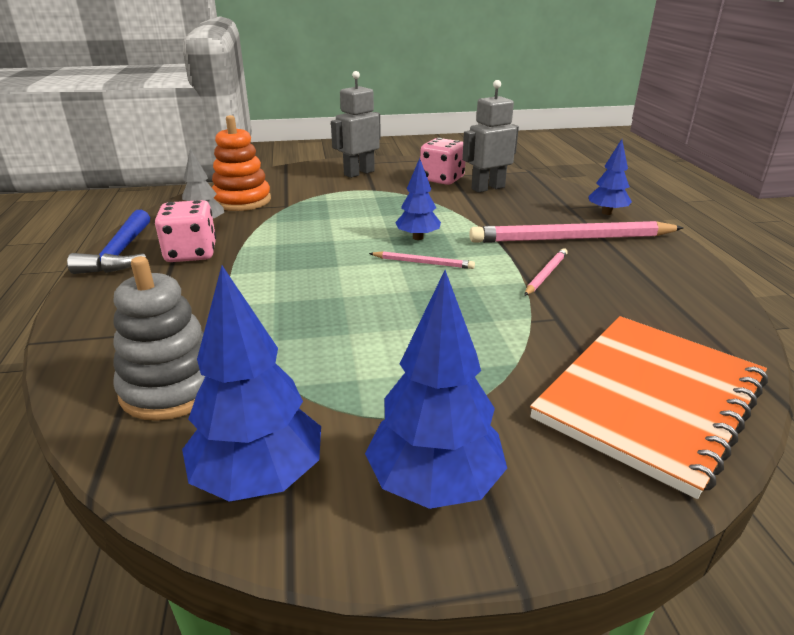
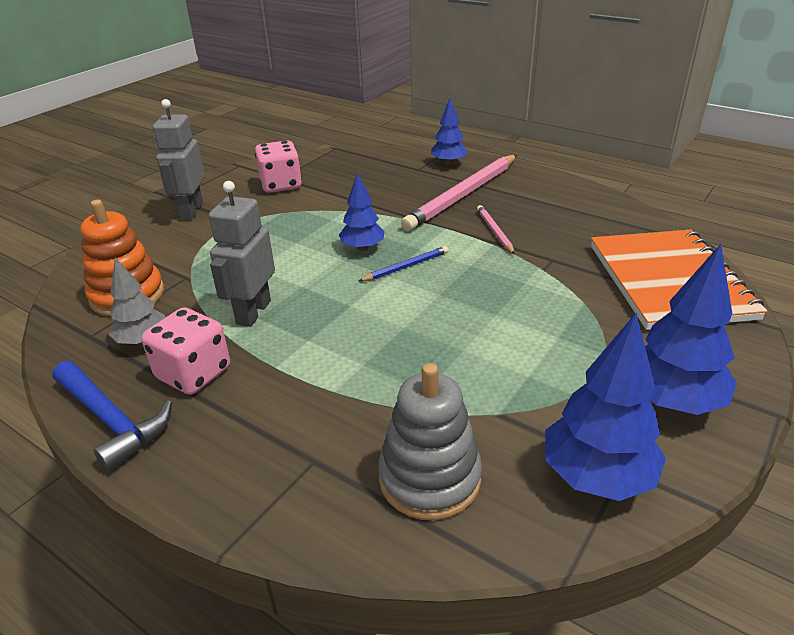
camera: 45 degrees left, 5 degrees up
pink pencil [369,251,475,269] -> blue pencil [359,246,449,281]
grey robot [462,80,519,193] -> grey robot moved to [209,181,275,327]

